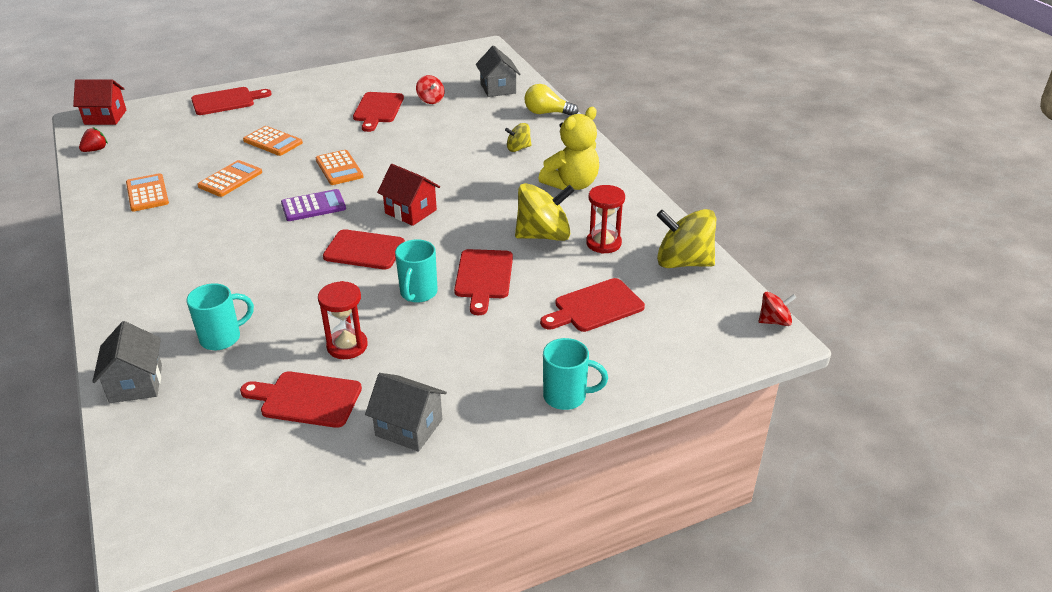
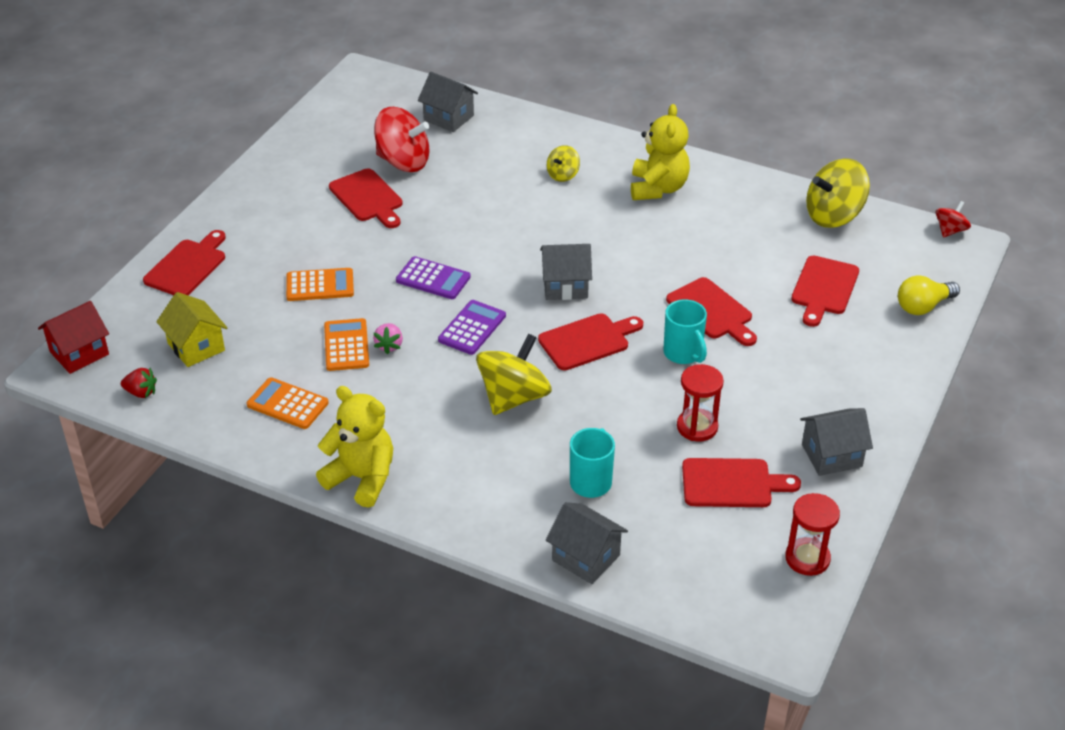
camera: 40 degrees left, 5 degrees up
red strawberry [79,127,108,152] -> red strawberry turned 105 degrees clockwise [121,368,157,398]
red cutting board [240,371,362,428] -> red cutting board turned 150 degrees counterclockwise [682,458,801,507]
orange calculator [316,150,363,185] -> purple calculator [396,256,471,299]
red house [377,164,440,226] -> grey house [540,244,592,300]
red spinning top [416,75,444,104] -> red spinning top [374,107,429,172], size x1.93
yellow spinning top [515,183,575,241] -> yellow spinning top moved to [476,333,552,415]
yellow light bulb [524,84,579,115] -> yellow light bulb moved to [898,275,960,315]
turquoise mug [543,338,608,410] -> none
red hourglass [586,185,625,254] -> red hourglass moved to [785,493,840,576]
none -> yellow house [156,292,227,367]
none -> yellow teddy bear [316,386,393,508]
none -> pink strawberry [373,323,403,354]

